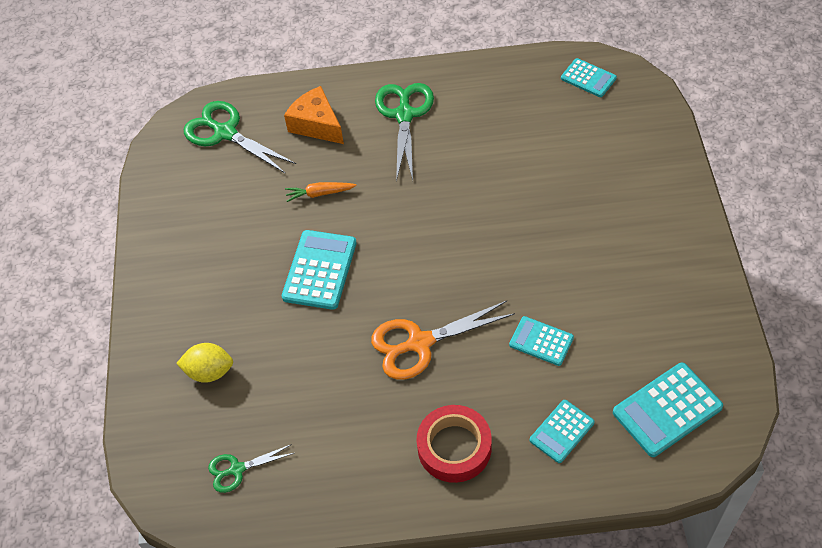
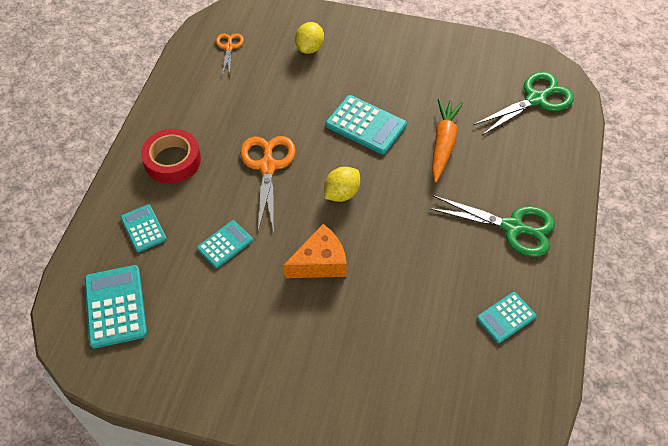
camera: 105 degrees right, 0 degrees up
green scissors [208,444,294,493] -> orange scissors [216,33,244,75]
orange cheese [284,86,344,144] -> orange cheese moved to [283,224,347,278]
orange carrot [285,182,357,202] -> orange carrot [432,99,463,182], size x1.70
turquoise calculator [561,58,617,97] -> turquoise calculator moved to [477,292,536,343]
none -> yellow lemon [324,167,360,202]

